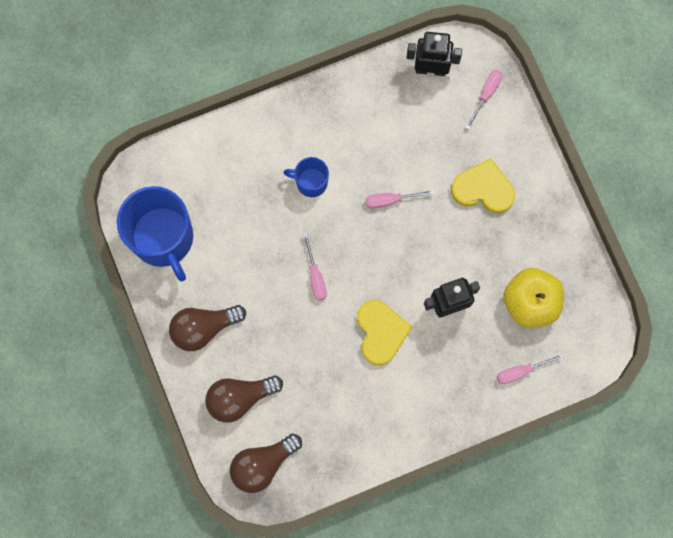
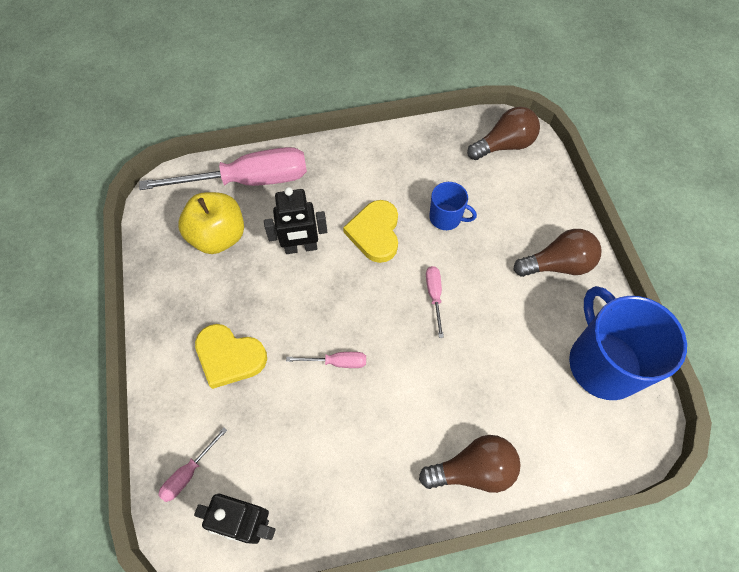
camera: 170 degrees left, 15 degrees down
brown light bulb [205,375,283,423] -> brown light bulb moved to [419,435,521,493]
blue mug [283,157,329,197] -> blue mug moved to [430,182,477,230]
pink screwdriver [497,354,564,384] -> pink screwdriver [139,147,307,190], size x2.38

